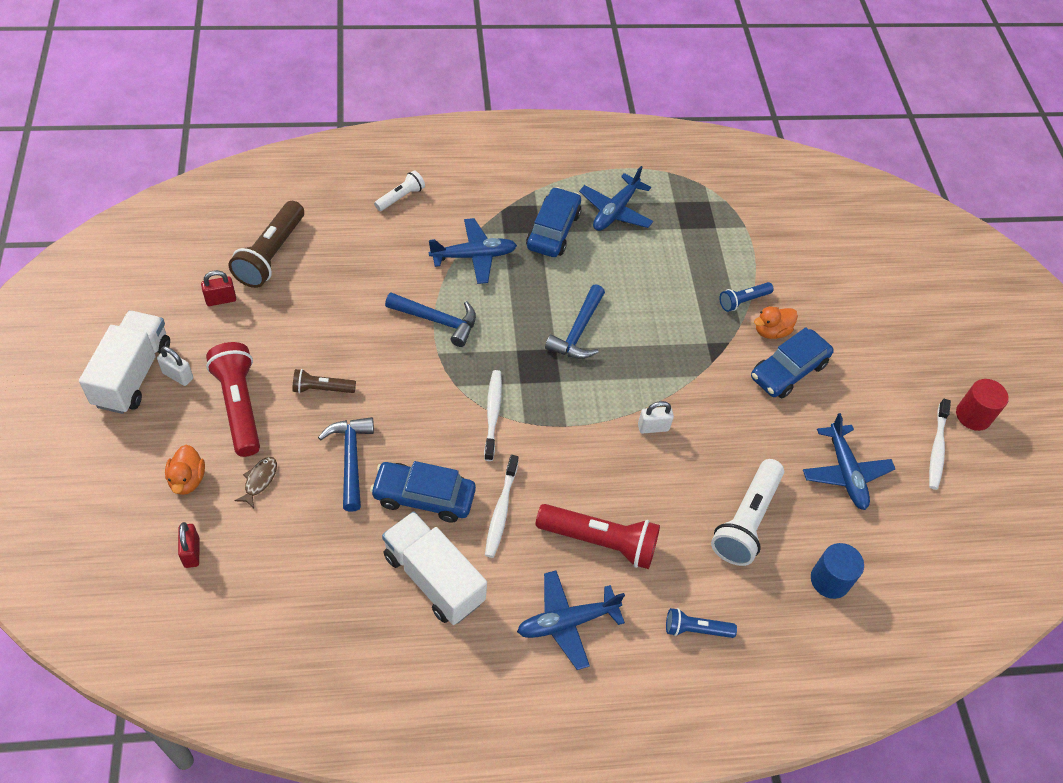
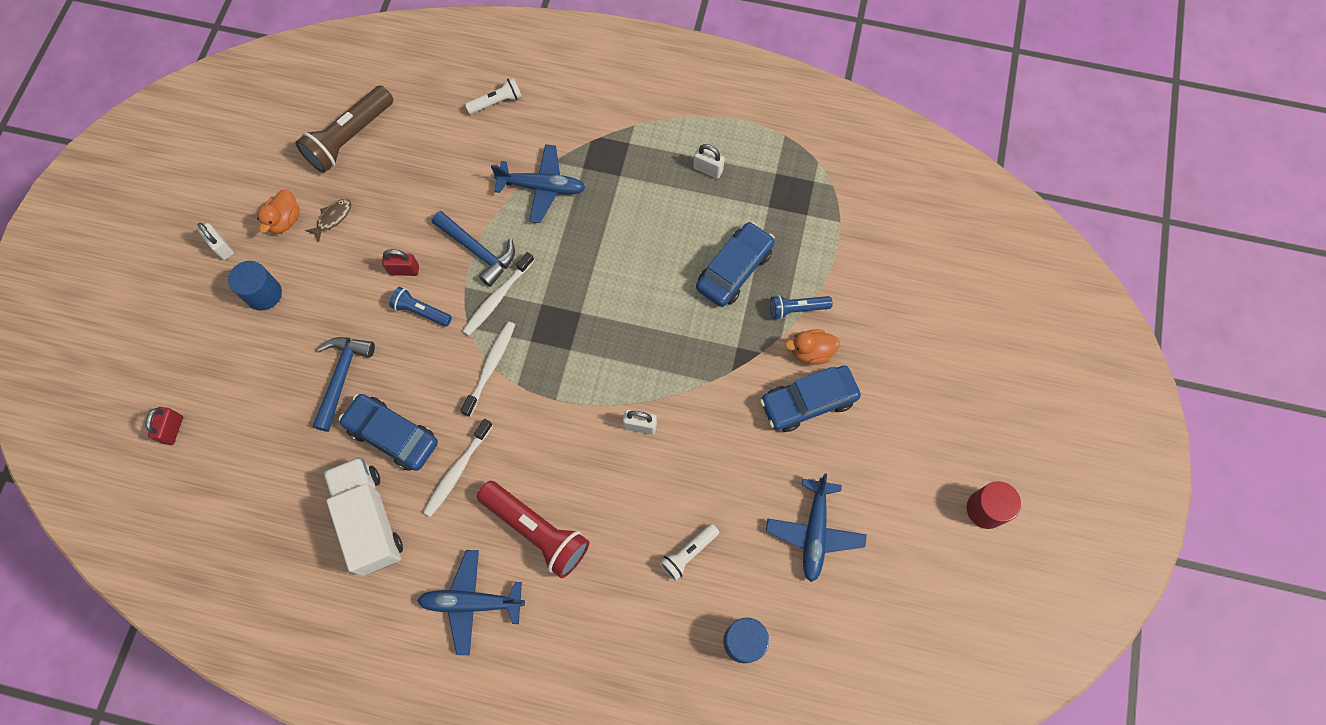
camera: 25 degrees right, 15 degrees up
white truck [79,310,170,414] -> none
orange duck [165,445,205,495] -> orange duck moved to [257,190,300,234]
red padlock [201,270,236,306] -> red padlock moved to [382,249,419,276]
red flashlight [206,342,260,457] -> blue cylinder [228,261,282,311]
brown fish [234,457,277,508] -> brown fish moved to [305,199,351,242]
brown flashlight [293,369,356,393] -> none
blue car [526,187,581,257] -> blue car moved to [696,222,775,307]
blue hammer [545,284,605,359] -> none
blue plane [579,166,653,231] -> white padlock [693,144,725,179]
blue flashlight [666,608,737,638] -> blue flashlight moved to [389,287,452,327]
white flashlight [711,459,784,566] -> white flashlight [659,524,719,581], size x0.55
white toothbrush [929,399,951,490] -> white toothbrush moved to [463,252,534,336]

